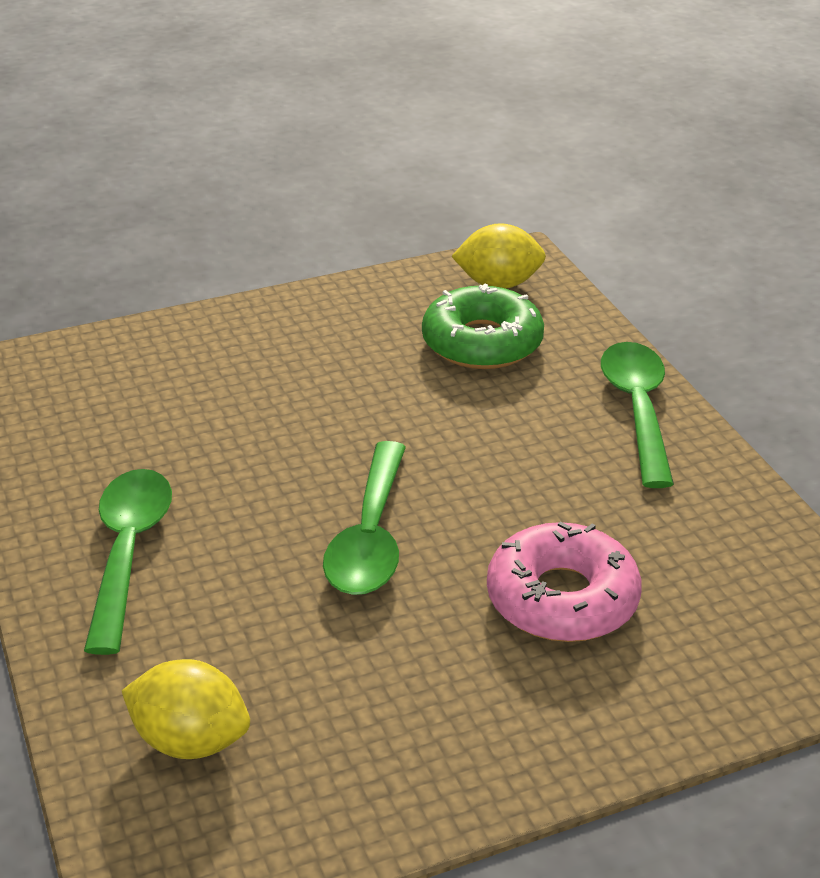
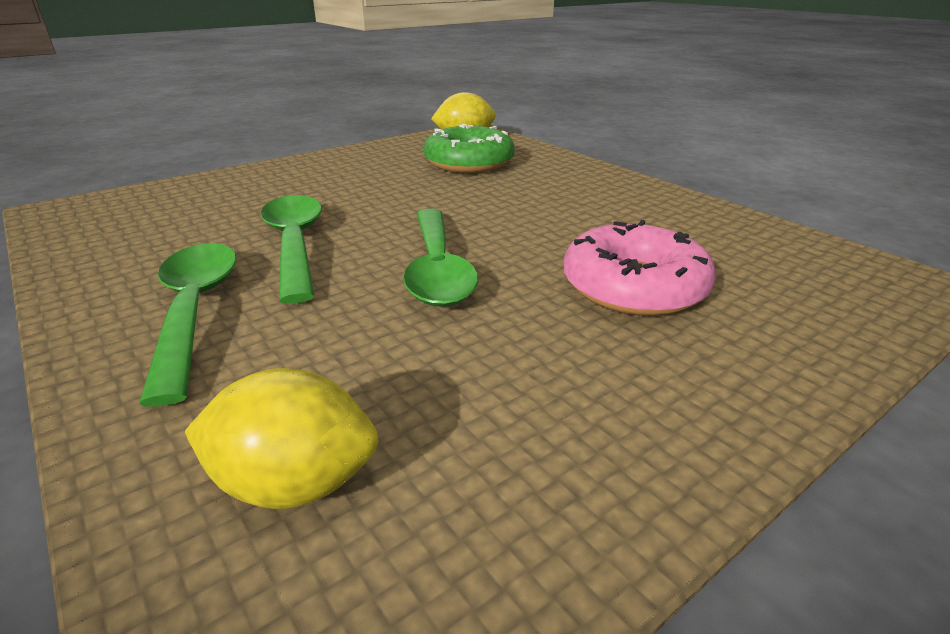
camera: 15 degrees left, 5 degrees down
green spoon [601,342,674,488] -> green spoon moved to [260,195,322,304]

